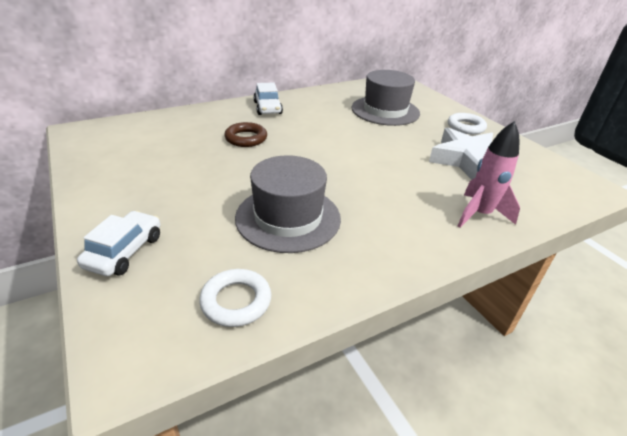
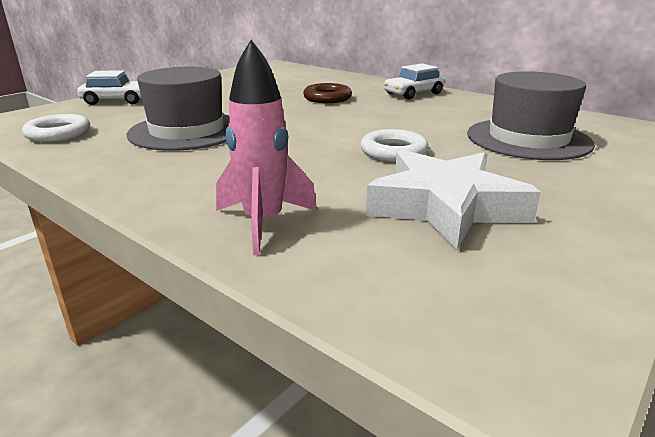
camera: 70 degrees right, 10 degrees down
white ring [448,113,487,134] -> white ring moved to [360,129,428,162]

